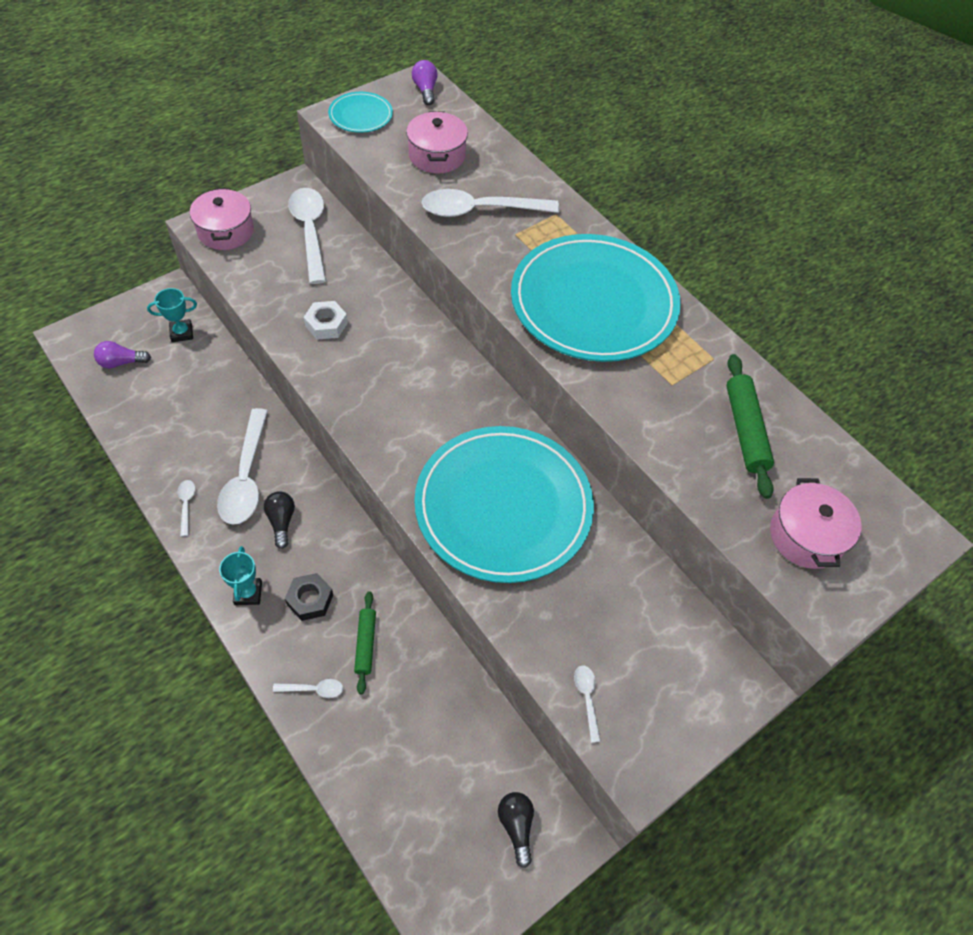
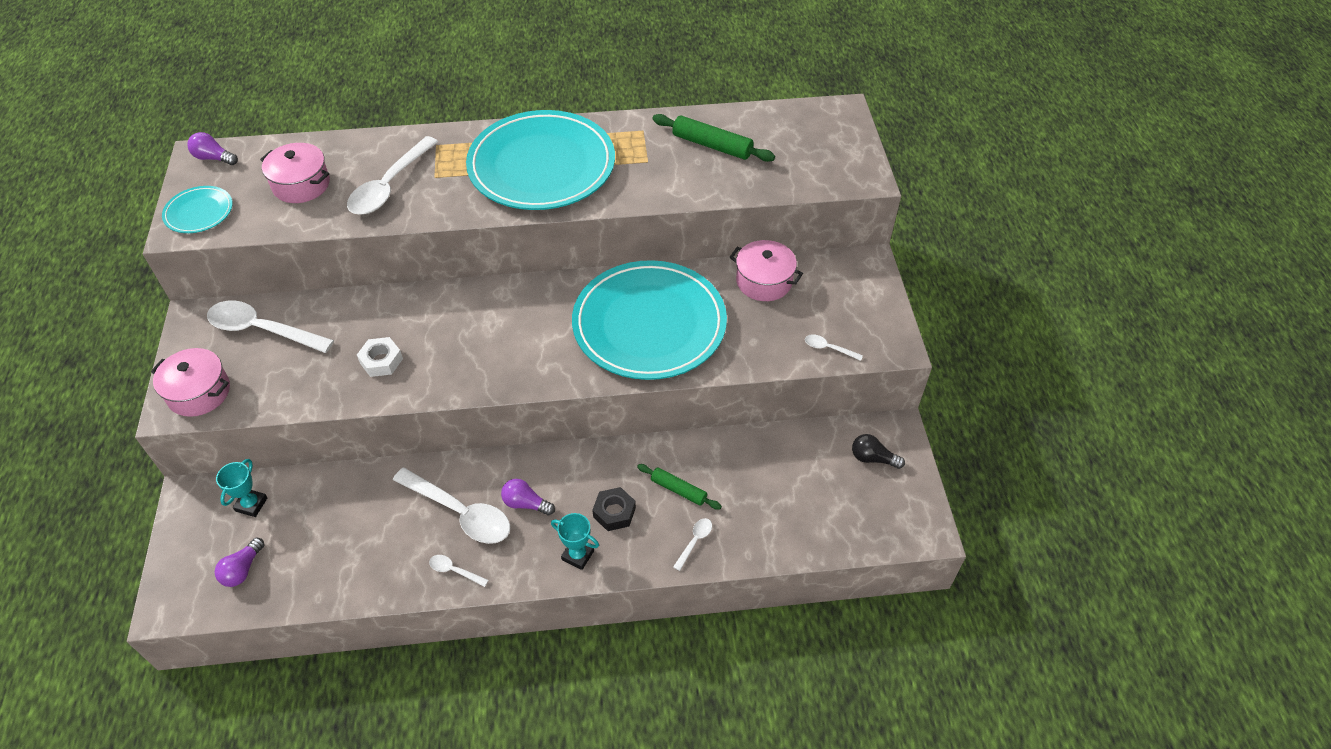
camera: 55 degrees left, 5 degrees down
black light bulb [264,491,295,549] -> purple light bulb [501,479,555,515]
pink pot [770,478,862,569] -> pink pot moved to [730,240,803,301]

